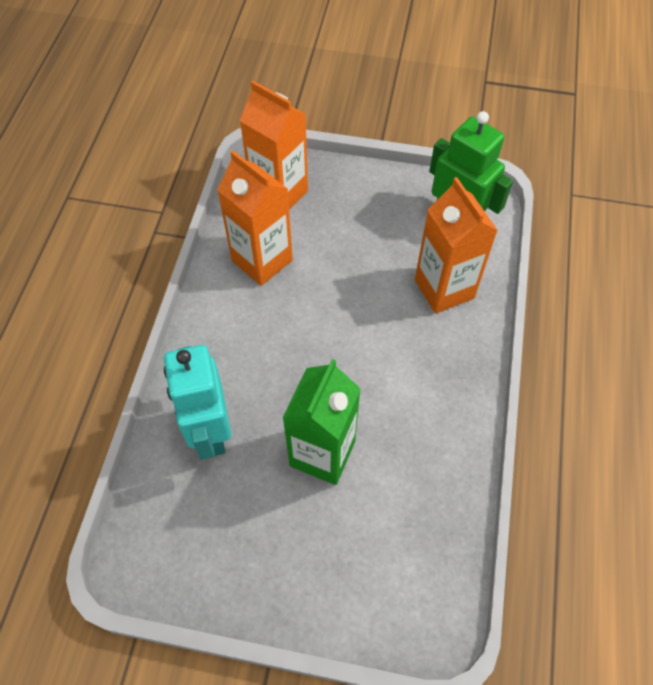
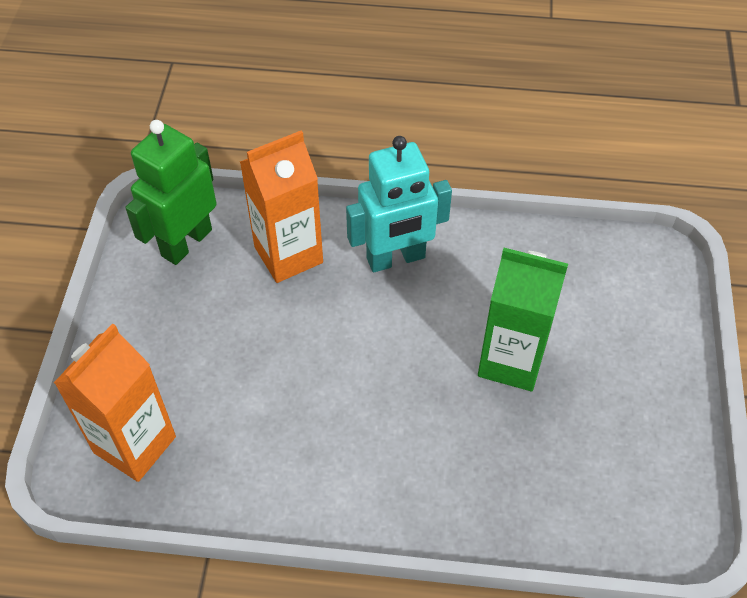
camera: 95 degrees left, 5 degrees down
turquoise robot [164,345,232,460] -> turquoise robot moved to [346,136,452,272]
orange carton [217,151,293,286] -> none

